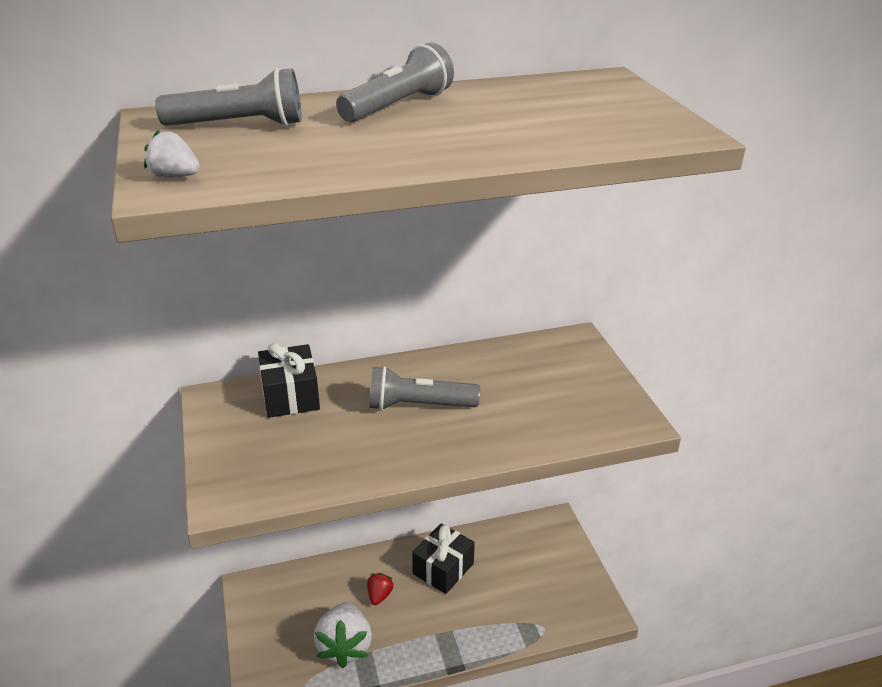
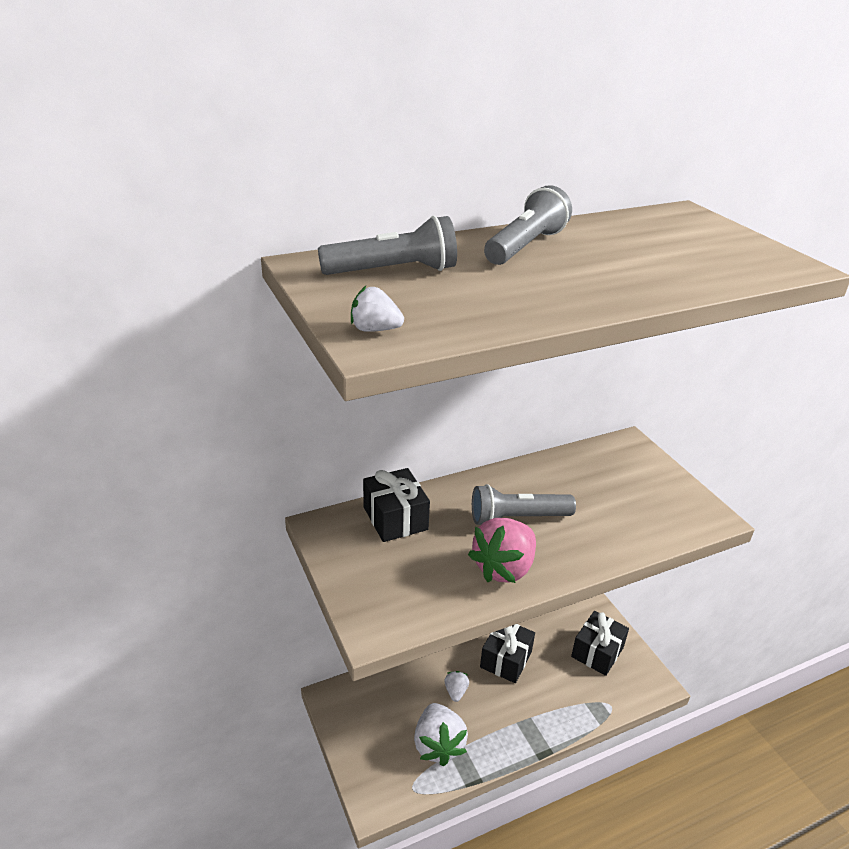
camera: 10 degrees left, 0 degrees up
red strawberry [367,573,394,605] -> white strawberry [444,671,469,702]
none -> pink strawberry [468,518,536,583]
none -> black gift [571,611,629,676]

